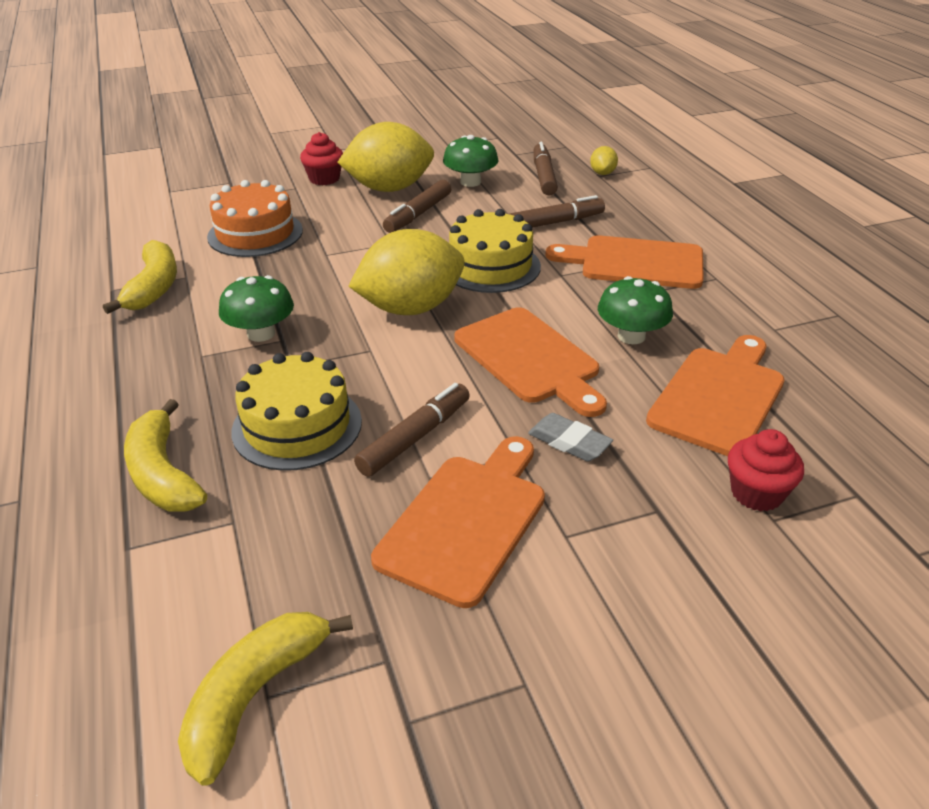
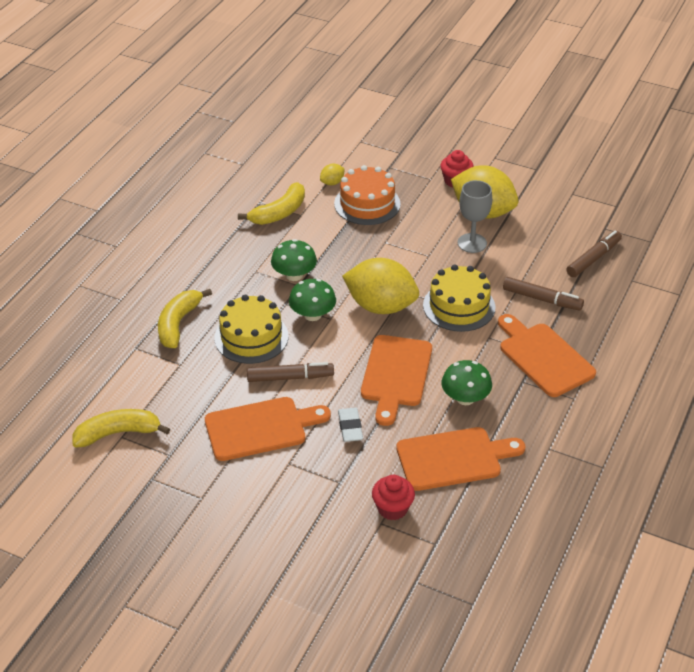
camera: 45 degrees right, 5 degrees up
brown marker [383,180,451,233] -> grey goblet [457,180,492,253]
green mushroom [443,135,498,187] -> green mushroom moved to [289,279,336,321]
grey eraser [528,413,613,461] -> white eraser [338,408,363,442]
yellow lemon [590,146,618,175] -> yellow lemon moved to [320,164,345,185]

